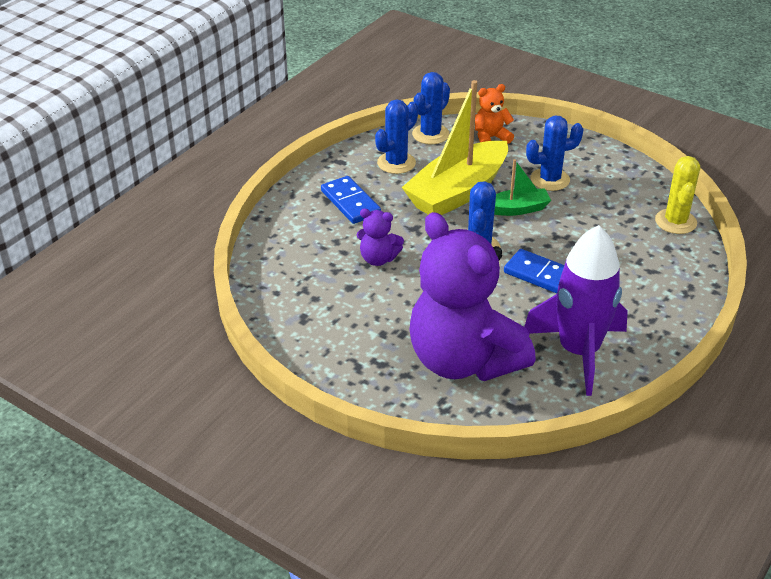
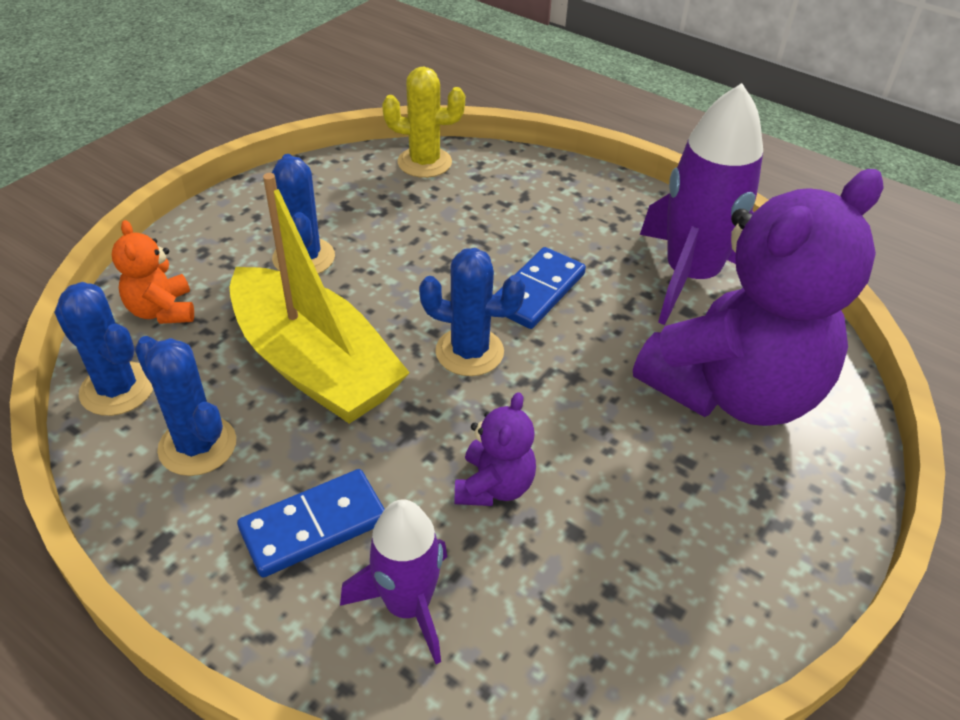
camera: 90 degrees left, 5 degrees up
green boat [494,159,551,216] -> none
none -> purple rocket [340,499,447,664]

